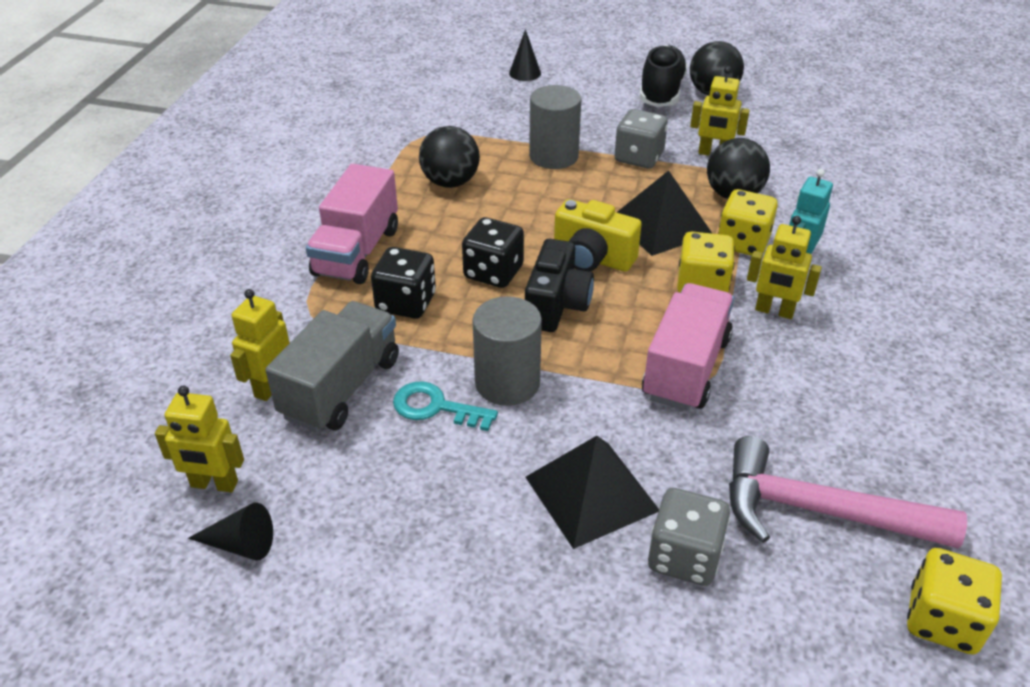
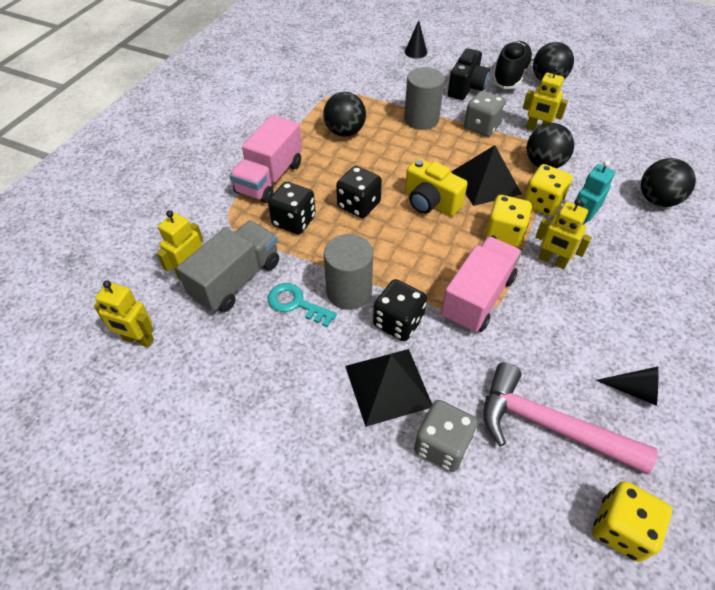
camera: 10 degrees right, 10 degrees up
black cone [188,503,273,561] -> black cone moved to [596,367,658,406]
black camera [525,239,594,332] -> black camera moved to [448,48,490,100]
none -> black dice [373,279,427,341]
none -> black ball [641,158,696,207]

